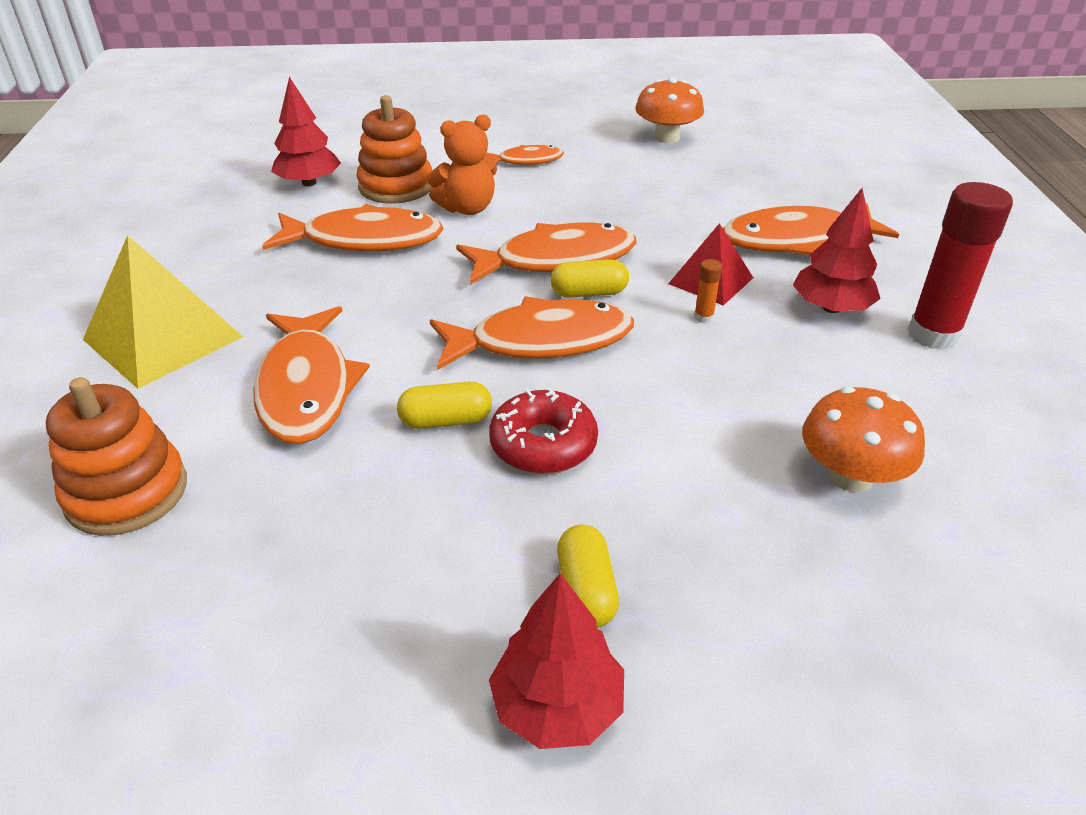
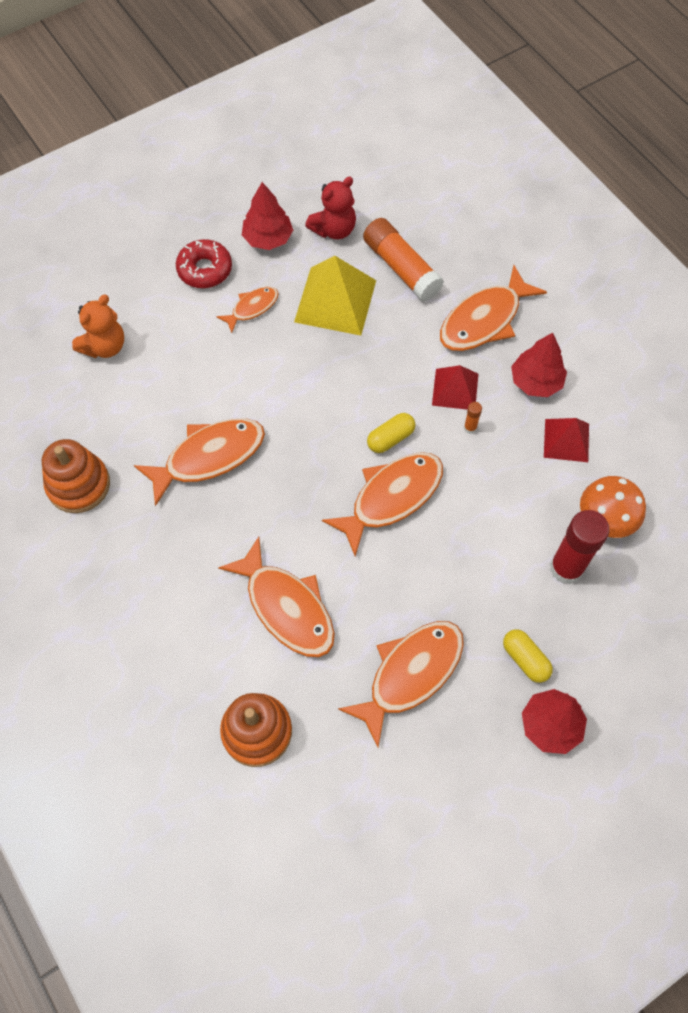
camera: 30 degrees left, 25 degrees up
yellow pyramid [83,235,243,389] -> yellow pyramid moved to [294,256,376,335]
red tree [271,77,341,186] -> red tree moved to [242,182,293,250]
orange stacking toy [356,95,432,204] -> orange stacking toy moved to [42,439,110,513]
yellow capsule [397,381,492,429] -> none
orange teddy bear [427,114,497,215] -> orange teddy bear moved to [72,295,124,358]
orange fish [456,223,637,285] -> orange fish moved to [338,621,464,747]
red donut [489,389,598,474] -> red donut moved to [176,239,232,288]
orange mushroom [635,77,704,143] -> red teddy bear [305,177,356,239]
red glue stick [908,182,1013,350] -> red glue stick moved to [550,510,610,584]
none -> orange glue stick [363,218,444,302]
none -> red pyramid [544,418,589,462]

